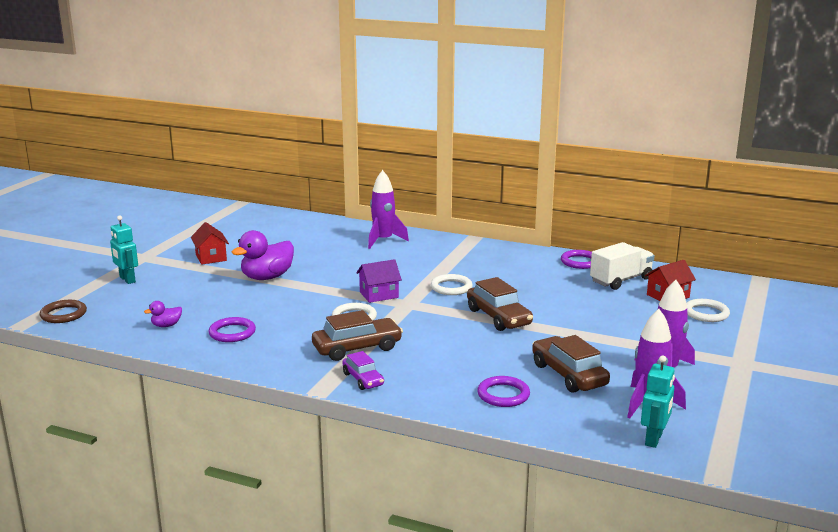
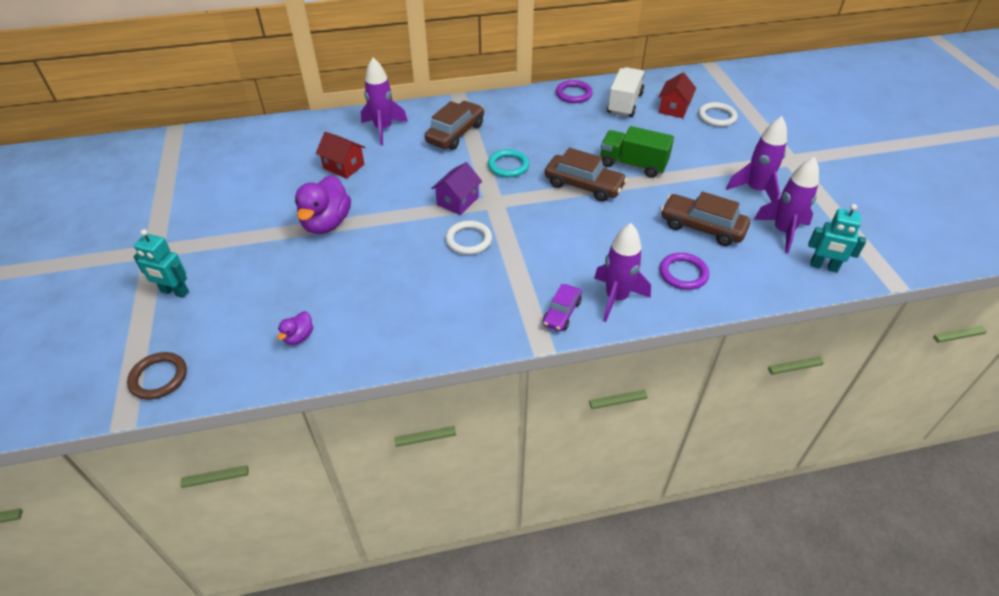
camera: 35 degrees left, 25 degrees up
red house [191,222,229,265] -> red house moved to [316,132,365,179]
purple ring [209,317,256,342] -> none
brown car [312,310,403,361] -> brown car moved to [425,101,484,150]
purple car [342,351,384,390] -> purple car turned 90 degrees clockwise [543,284,582,331]
white ring [431,274,473,295] -> turquoise ring [488,149,529,178]
turquoise robot [641,355,675,448] -> turquoise robot turned 120 degrees clockwise [808,204,866,273]
none -> purple rocket [594,223,651,322]
none -> green truck [600,126,674,178]

